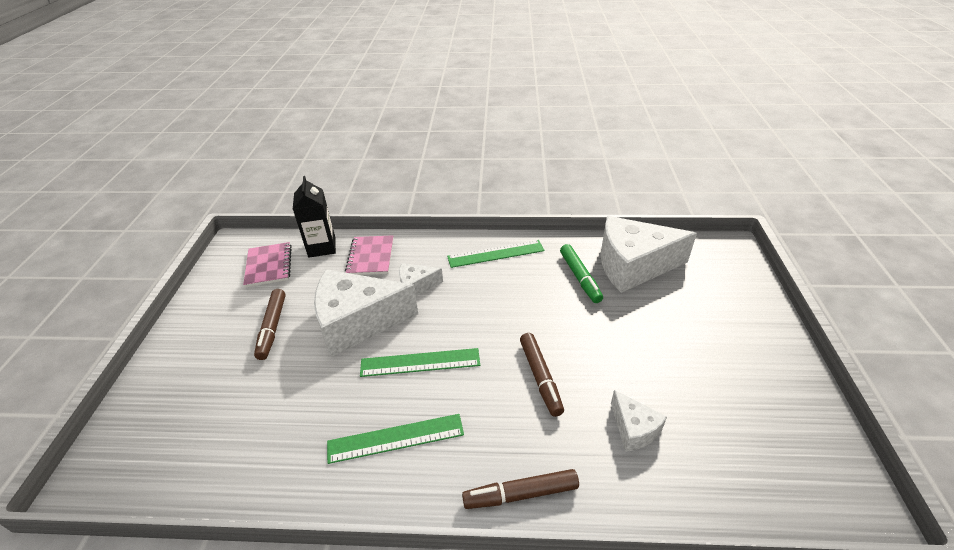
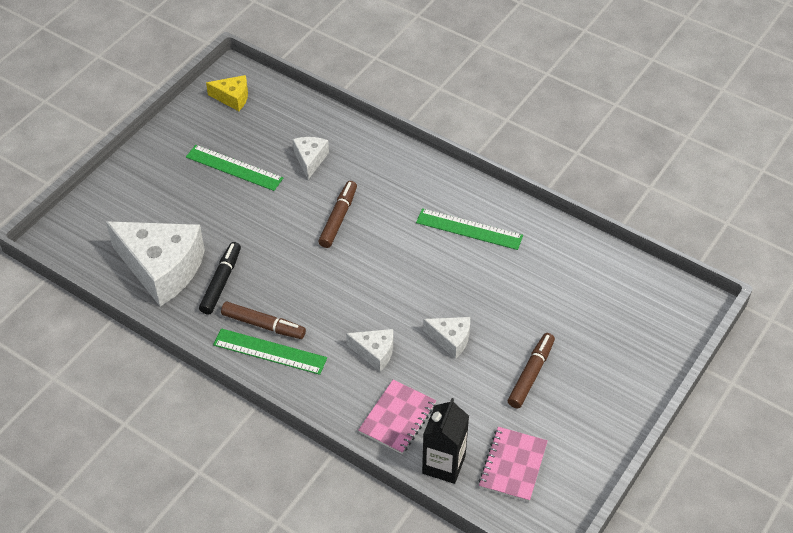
camera: 150 degrees left, 10 degrees up
white cheese [314,269,418,357] -> white cheese [423,317,470,359], size x0.48
green ruler [360,348,480,377] -> green ruler moved to [186,145,283,191]
brown marker [462,469,579,509] -> brown marker moved to [221,302,306,339]
green marker [560,244,603,303] -> black marker [199,242,241,315]
none -> yellow cheese [206,75,248,111]

